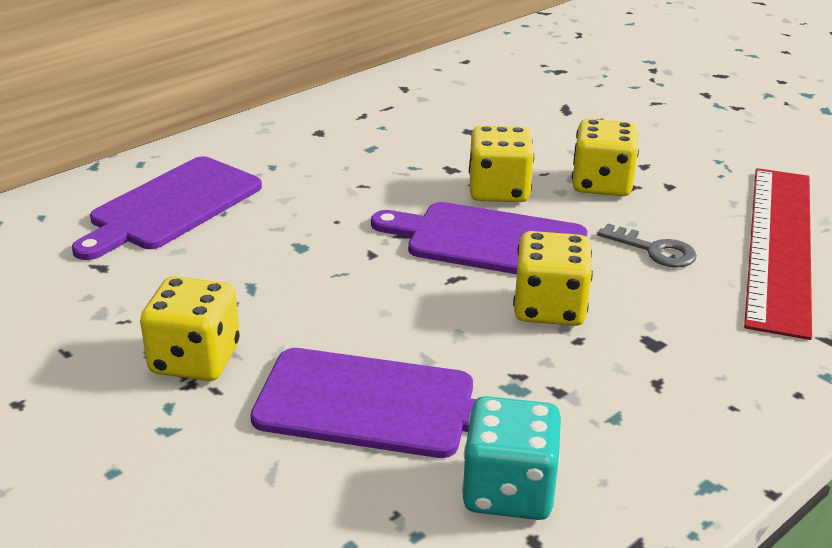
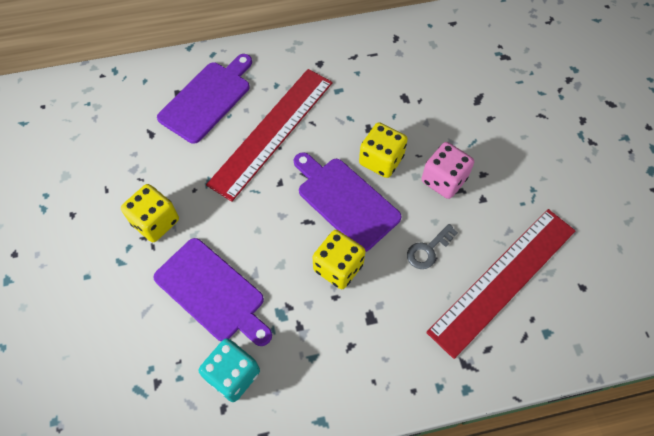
camera: 30 degrees right, 30 degrees up
purple cutting board [72,156,262,260] -> purple cutting board turned 150 degrees clockwise [157,54,252,144]
yellow dice [572,119,639,196] -> pink dice [421,142,474,199]
grey key [597,224,697,268] -> grey key turned 75 degrees clockwise [407,224,458,269]
none -> red ruler [206,69,333,202]

